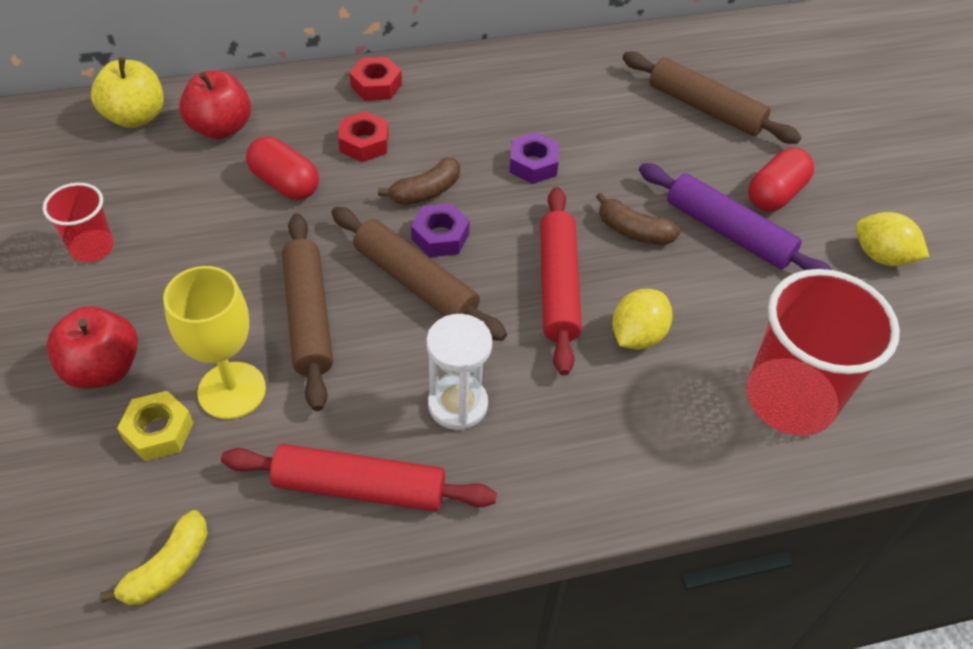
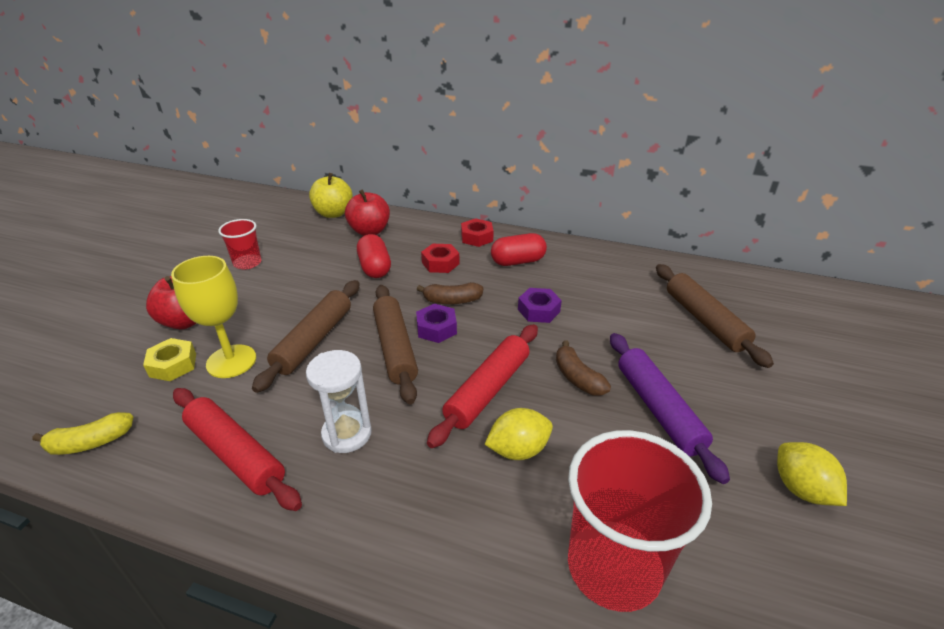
camera: 35 degrees right, 15 degrees down
red capsule [748,148,814,212] -> red capsule moved to [491,233,547,266]

